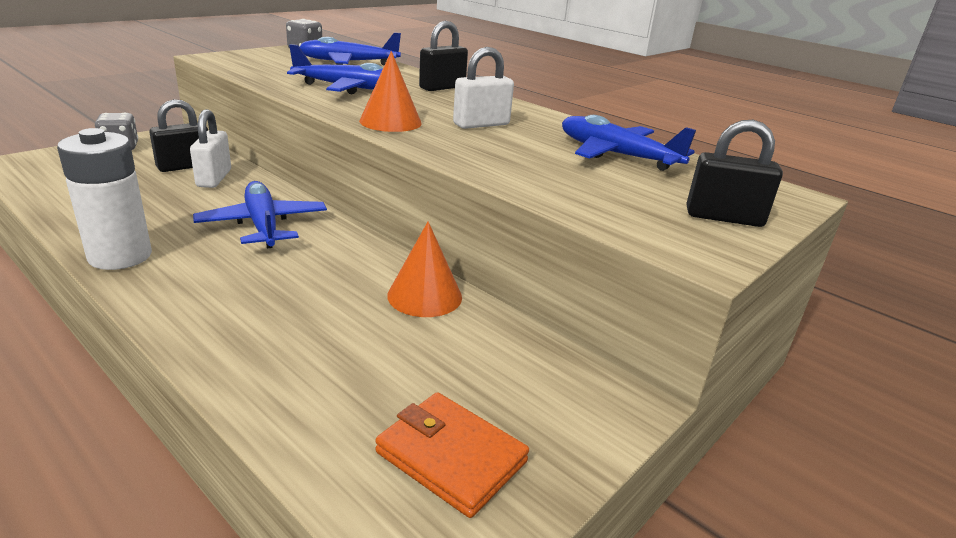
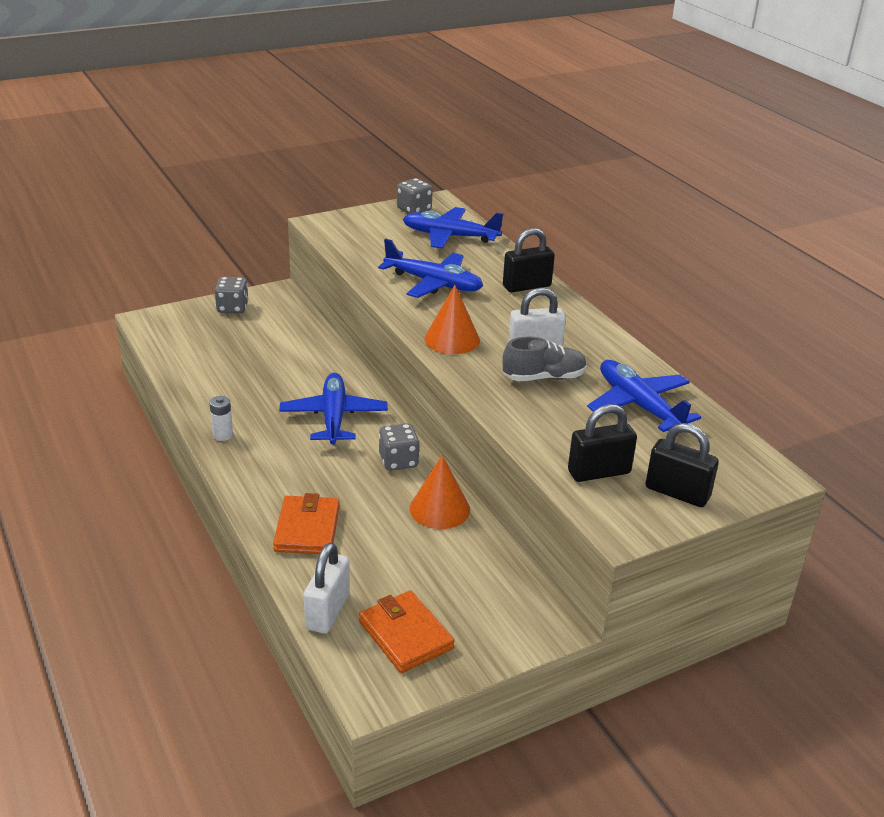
camera: 20 degrees right, 5 degrees up
white battery [57,128,152,270] -> white battery [210,396,233,441], size x0.45
black padlock [149,99,208,172] -> black padlock moved to [568,404,637,482]
white padlock [190,109,231,188] -> white padlock moved to [304,542,350,634]
none -> orange wallet [273,493,340,554]
none -> grey dice [379,423,420,471]
none -> grey shoe [503,337,587,381]

